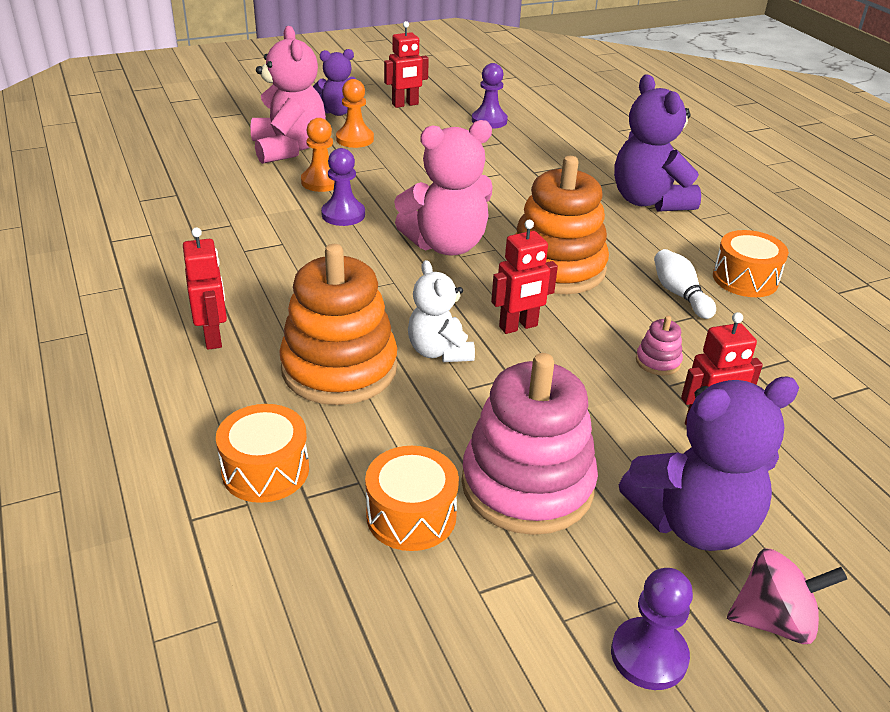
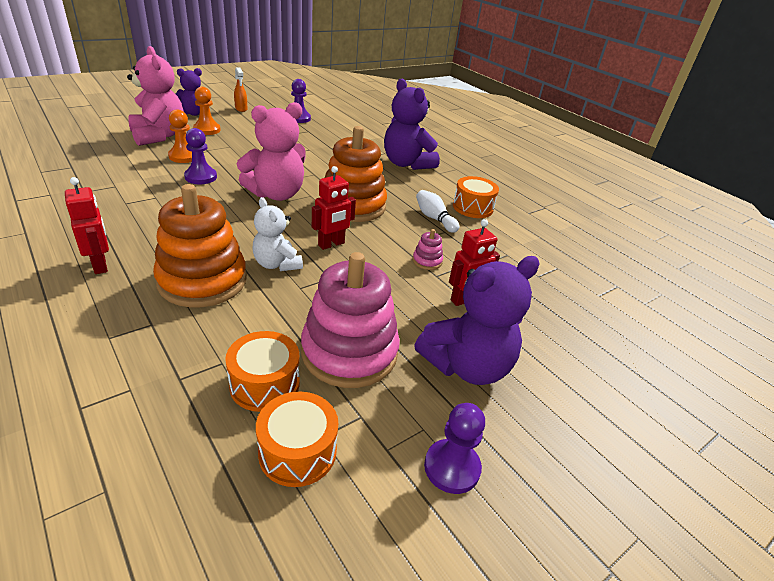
camera: 15 degrees left, 0 degrees up
orange drum [216,404,309,503] -> orange drum moved to [256,392,338,487]
red robot [384,21,429,108] -> orange spray bottle [234,68,248,112]
pink spinning top [727,548,847,644] -> none

